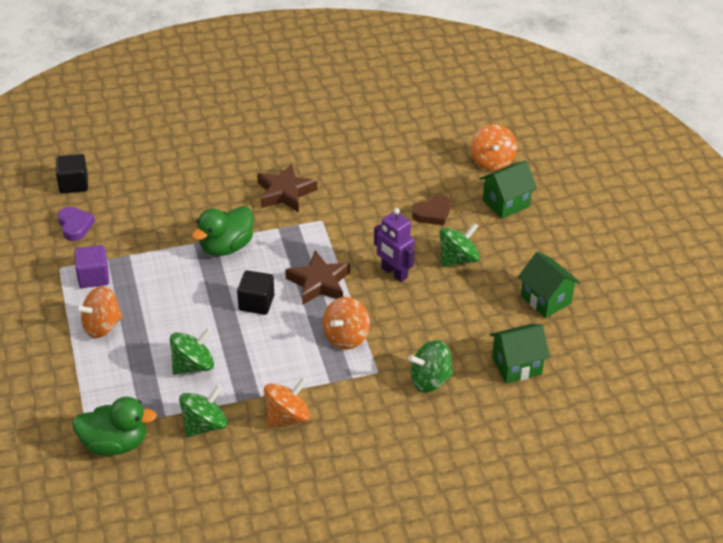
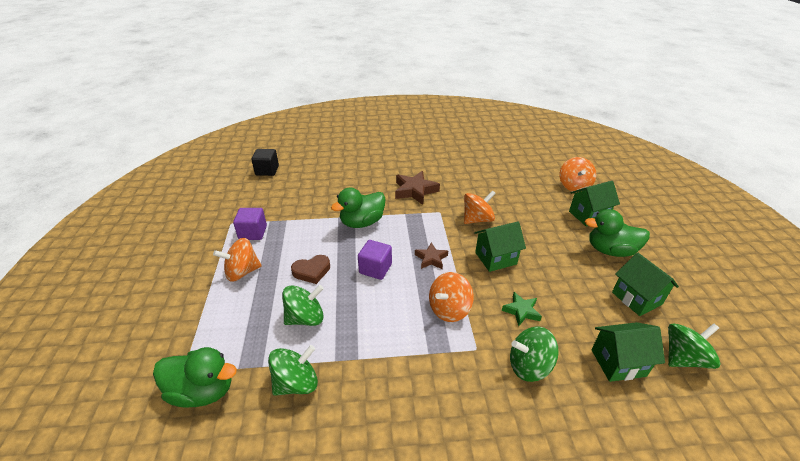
camera: 10 degrees right, 5 degrees down
purple heart [58,207,95,241] -> none
black cube [237,270,274,315] -> purple cube [358,240,392,280]
orange spinning top [264,377,310,428] -> orange spinning top moved to [464,190,496,224]
brown star [285,250,350,305] -> brown star [415,243,448,269], size x0.61
purple robot [374,208,414,282] -> green house [474,221,526,272]
brown heart [412,195,451,225] -> brown heart moved to [291,255,330,284]
green spinning top [439,223,480,267] -> green spinning top moved to [668,323,721,369]
none -> green star [502,292,542,326]
none -> green duck [585,209,650,257]

